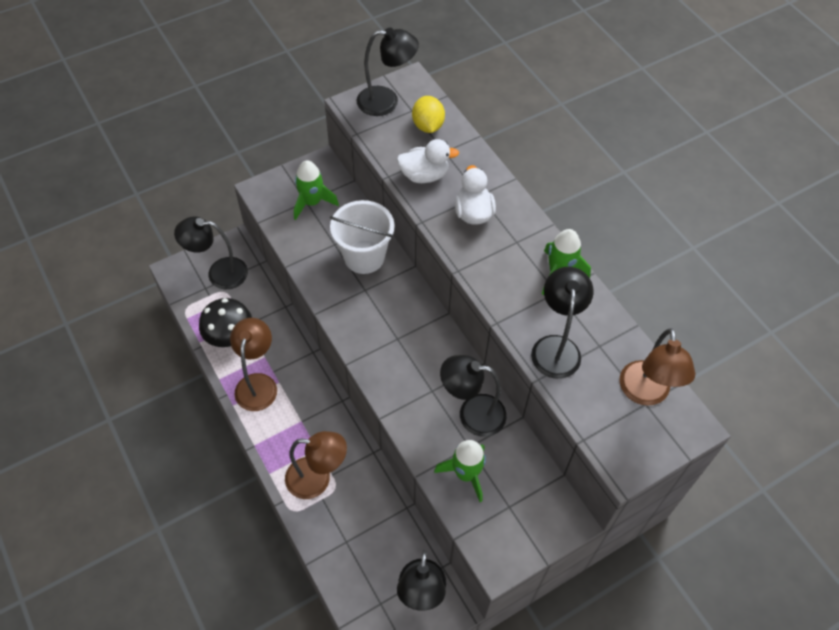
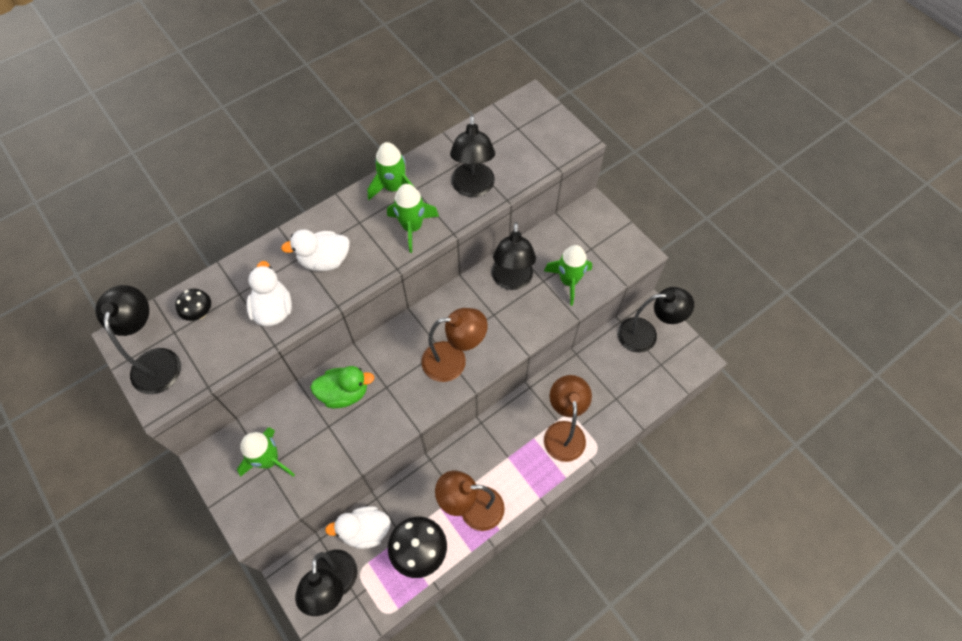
camera: 95 degrees left, 5 degrees up
white bucket [330,200,395,274] -> green duck [310,366,375,408]
yellow lemon [412,96,445,133] -> black mushroom [175,289,211,321]
black lamp [531,267,594,379] -> black lamp turned 90 degrees counterclockwise [450,115,495,197]
brown lamp [619,328,695,406] -> brown lamp moved to [421,308,487,382]
none -> white duck [325,506,391,549]
none -> green rocket [387,184,439,253]

